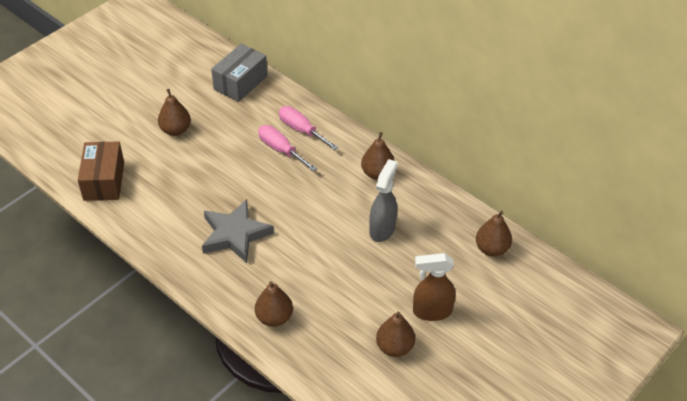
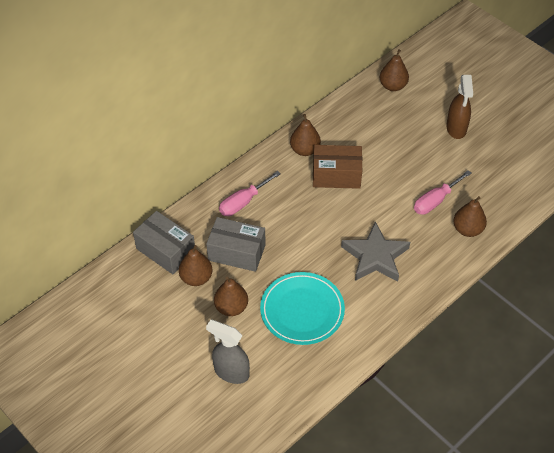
camera: 85 degrees left, 5 degrees up
brown box [78,142,124,201] -> brown box moved to [313,145,362,189]
pink screwdriver [258,125,317,172] -> pink screwdriver moved to [414,170,472,215]
grey spray bottle [369,159,398,242] -> grey spray bottle moved to [206,320,250,384]
brown pear [376,312,415,357] -> brown pear moved to [179,245,213,286]
none -> grey box [206,217,266,272]
none -> turquoise plate [260,272,345,345]

